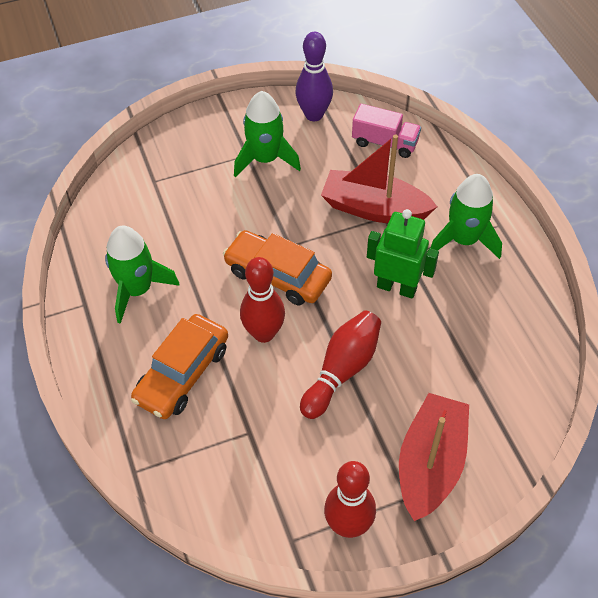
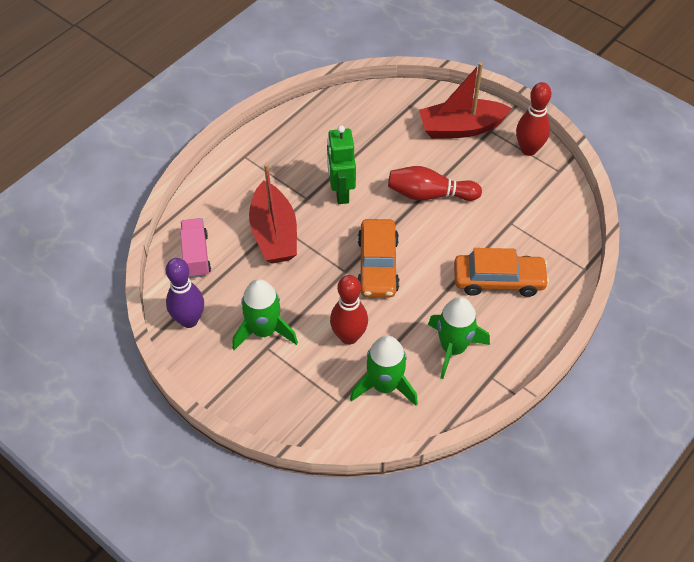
camera: 120 degrees left, 0 degrees up
red bowling pin [240,257,285,343] -> red bowling pin moved to [330,275,368,345]
green rocket [431,174,502,259] -> green rocket moved to [350,335,418,406]

